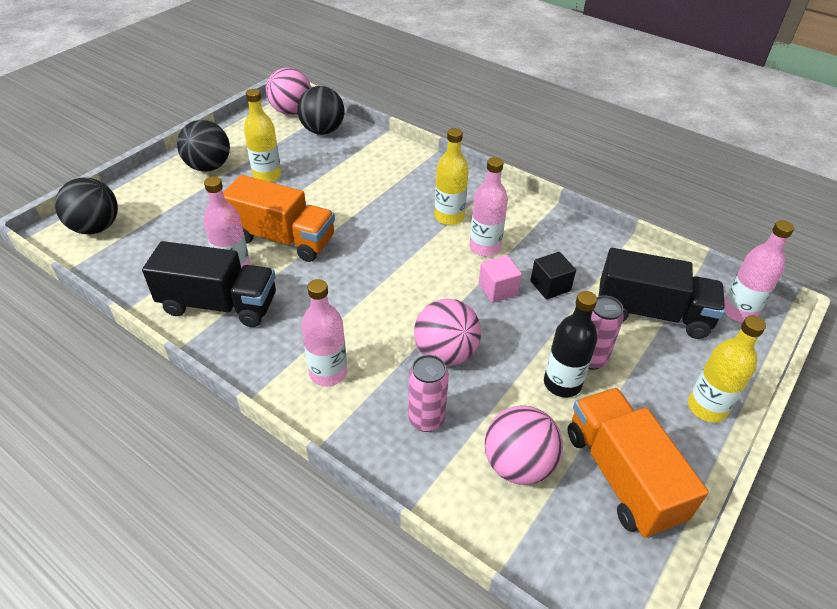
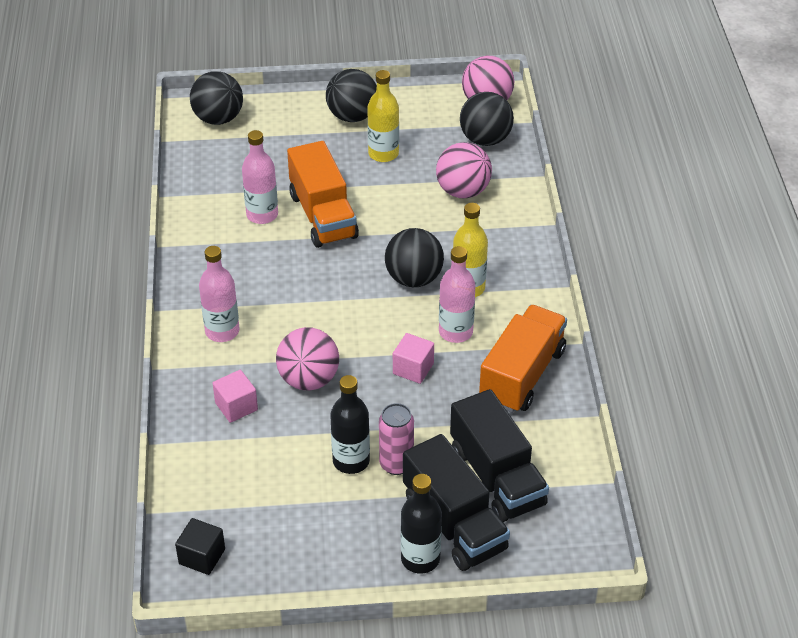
camera: 50 degrees right, 0 degrees up
black truck [142,241,276,327] -> black truck moved to [403,434,510,571]
pink can [408,355,449,432] -> pink cube [213,370,258,423]
pink ball [485,406,563,485] -> pink ball moved to [436,142,492,198]
black cube [530,252,576,299] -> black cube moved to [175,518,225,575]
orange truck [567,388,709,538] -> orange truck moved to [479,305,567,413]
yellow bottle [688,316,766,422] -> black bottle [401,474,442,574]
pink bottle [724,220,794,322] -> none
none -> black ball [385,228,444,287]

